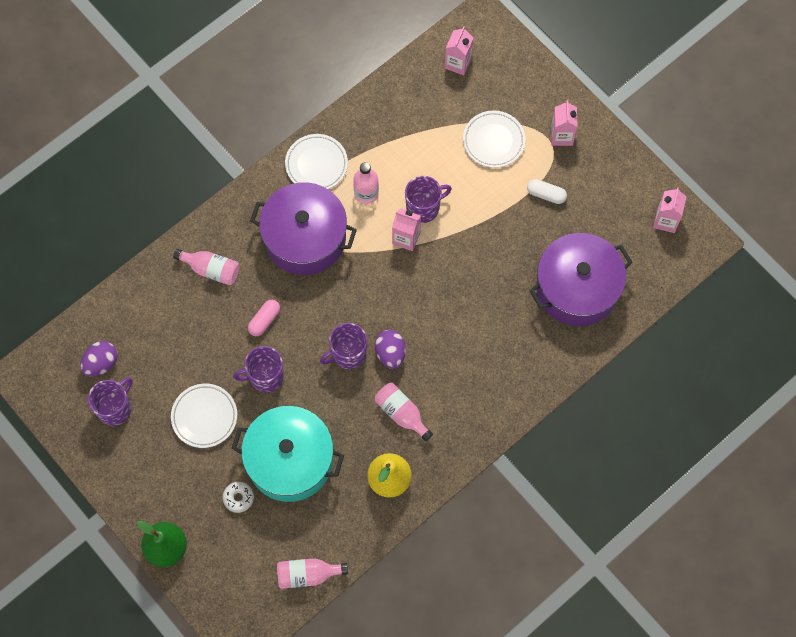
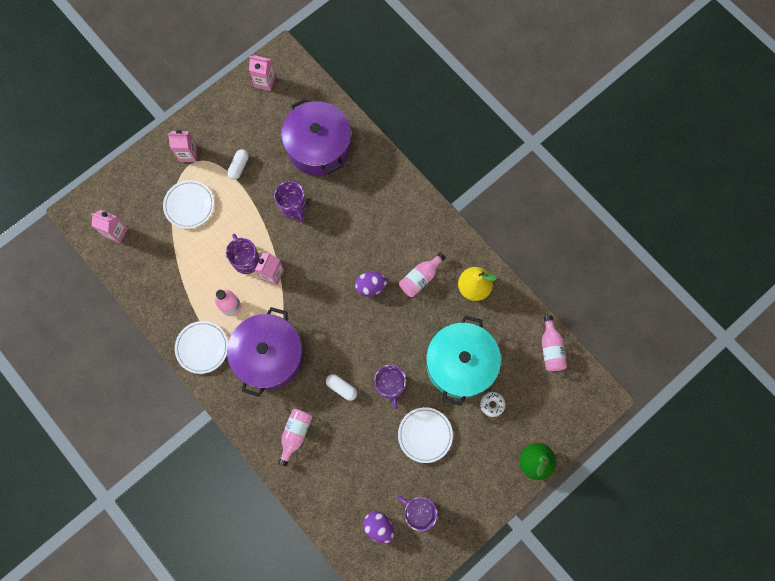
camera: 90 degrees left, 5 degrees up
pink capsule [248,300,280,336] -> white capsule [326,374,357,401]
purple mug [320,323,367,369] -> purple mug moved to [274,181,306,223]

